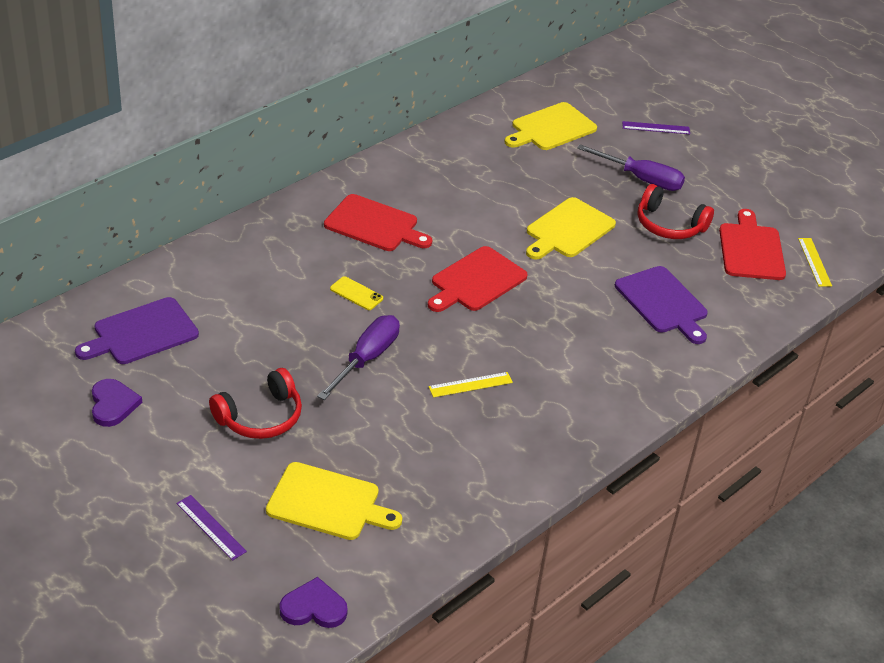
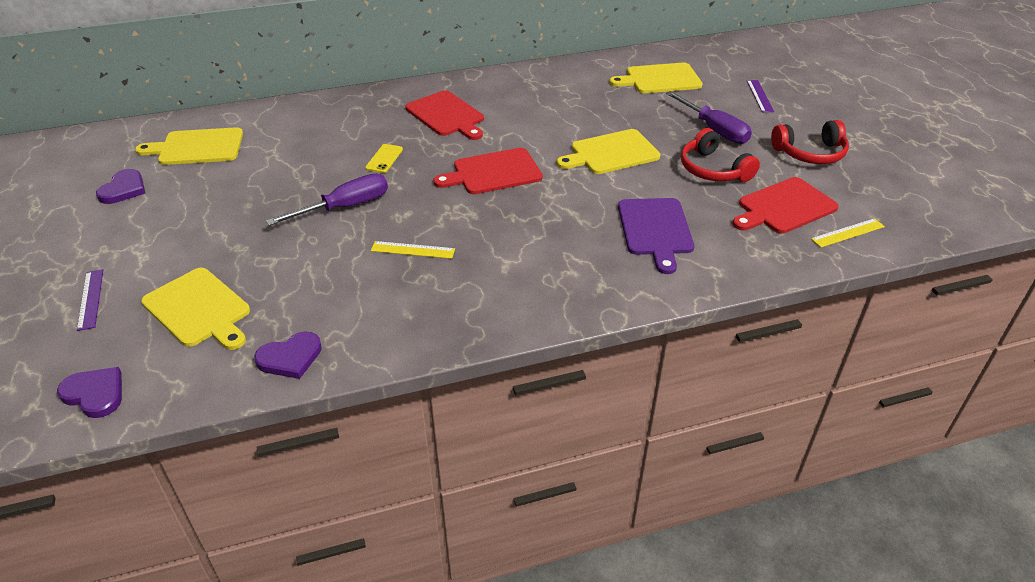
camera: 30 degrees right, 0 degrees up
purple cutting board [75,297,199,364] -> yellow cutting board [135,127,243,165]
red headphones [209,368,302,439] -> red headphones moved to [771,120,849,164]
yellow phone [330,276,383,310] -> yellow phone turned 45 degrees clockwise [365,144,403,173]
purple ruler [622,121,690,134] -> purple ruler turned 60 degrees clockwise [747,80,774,112]
red cutting board [719,209,786,280] -> red cutting board turned 150 degrees counterclockwise [732,177,839,234]
yellow ruler [798,238,832,287] -> yellow ruler turned 45 degrees clockwise [811,218,885,247]
none -> purple heart [254,332,322,379]

